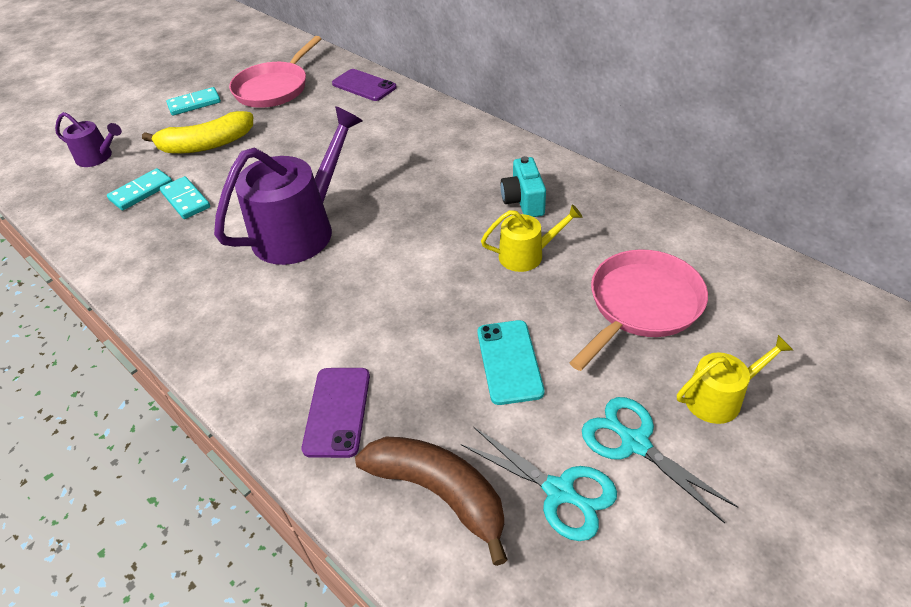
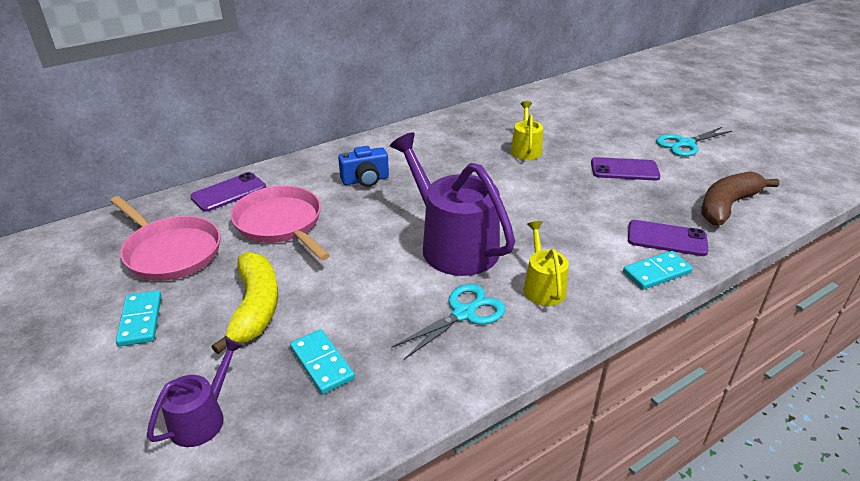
camera: 80 degrees left, 10 degrees down
turquoise domino [160,176,210,219] -> turquoise domino moved to [623,251,693,290]
turquoise scissors [461,427,617,541] -> turquoise scissors moved to [391,284,505,360]
turquoise phone [477,320,545,405] -> purple phone [591,157,661,180]
turquoise camera [501,156,546,217] -> none
pink pan [570,250,708,371] -> pink pan moved to [231,186,330,260]
yellow watering can [677,335,793,424] -> yellow watering can moved to [524,221,569,306]
none -> blue camera [338,146,389,187]

